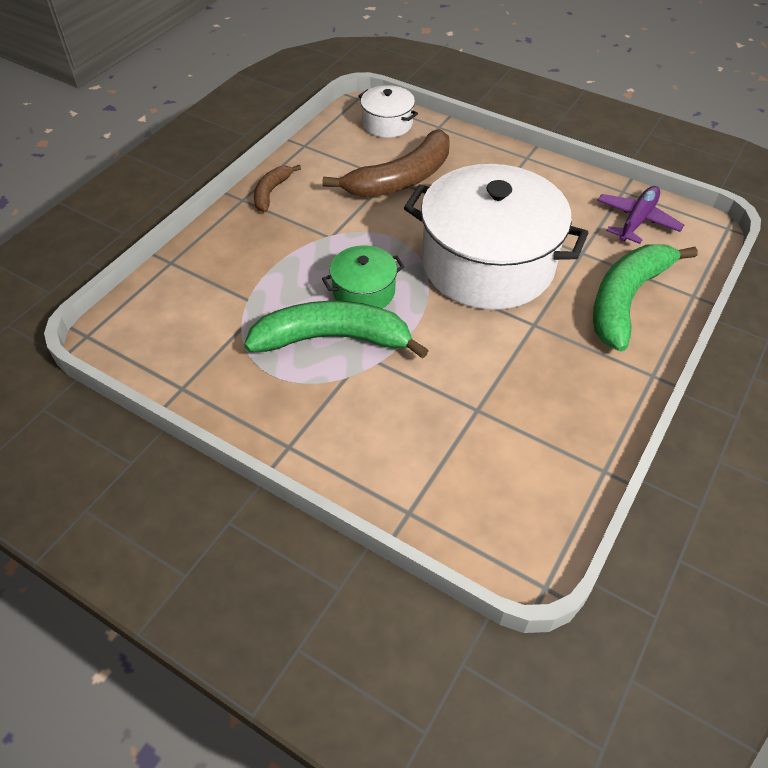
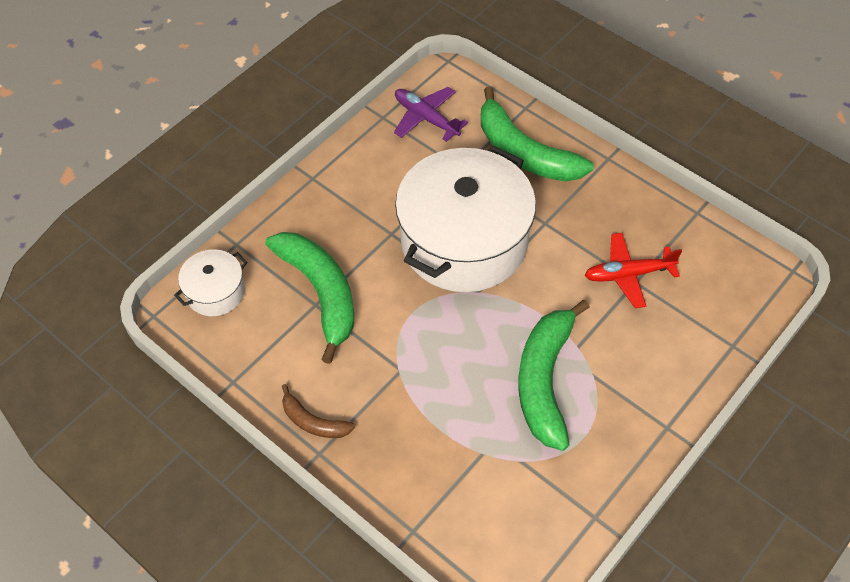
camera: 80 degrees left, 5 degrees up
brown banana [322,129,450,197] -> green banana [266,232,354,364]
green pot [322,245,404,309] -> none
none -> red plane [585,233,682,308]

